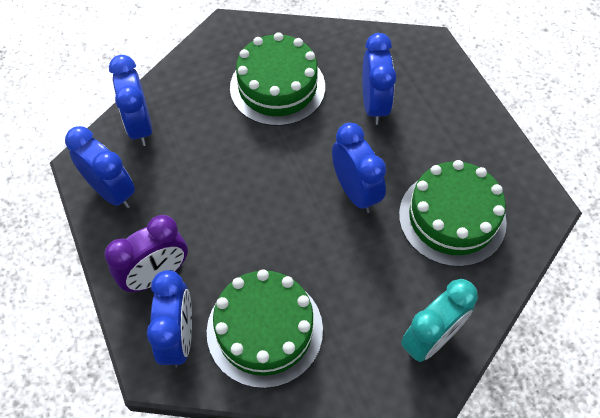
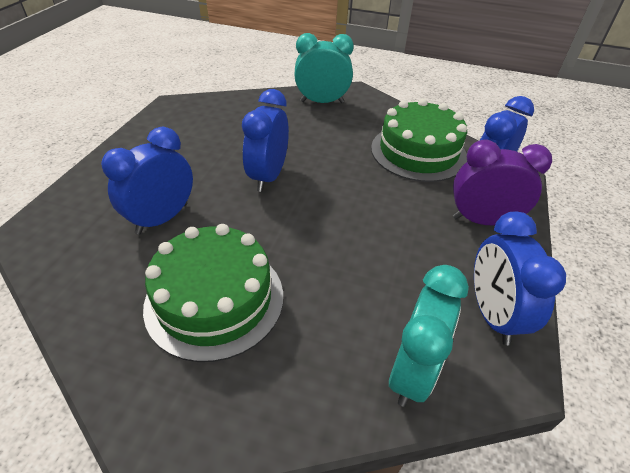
camera: 140 degrees left, 15 degrees down
blue clock [109,55,152,146] -> turquoise clock [389,265,469,407]
green cake [399,160,507,267] -> none

